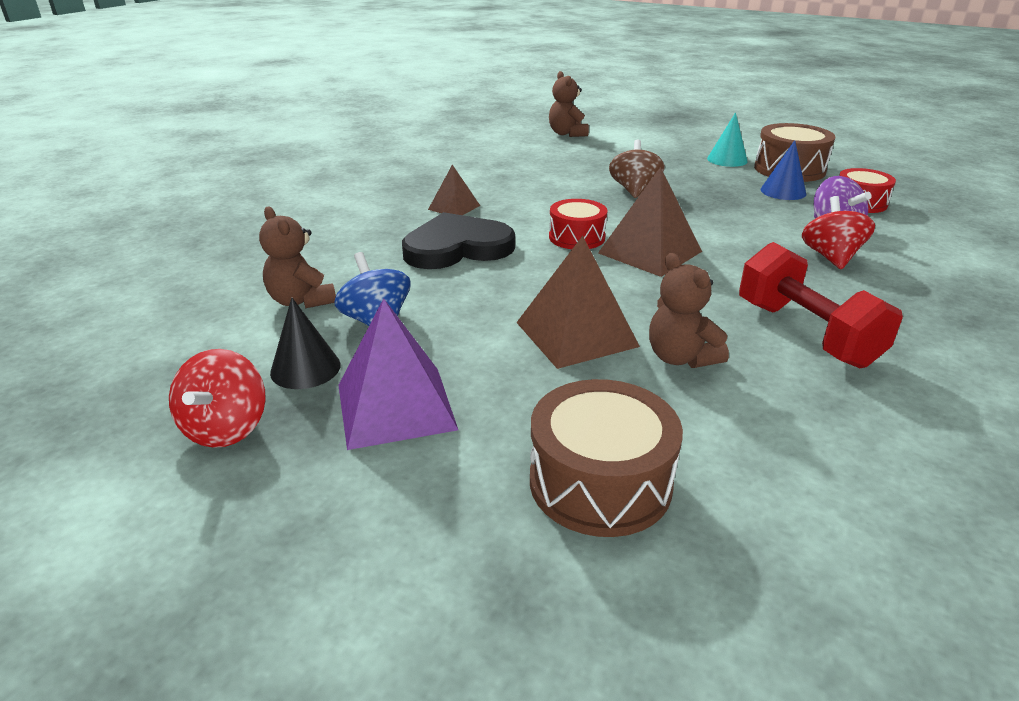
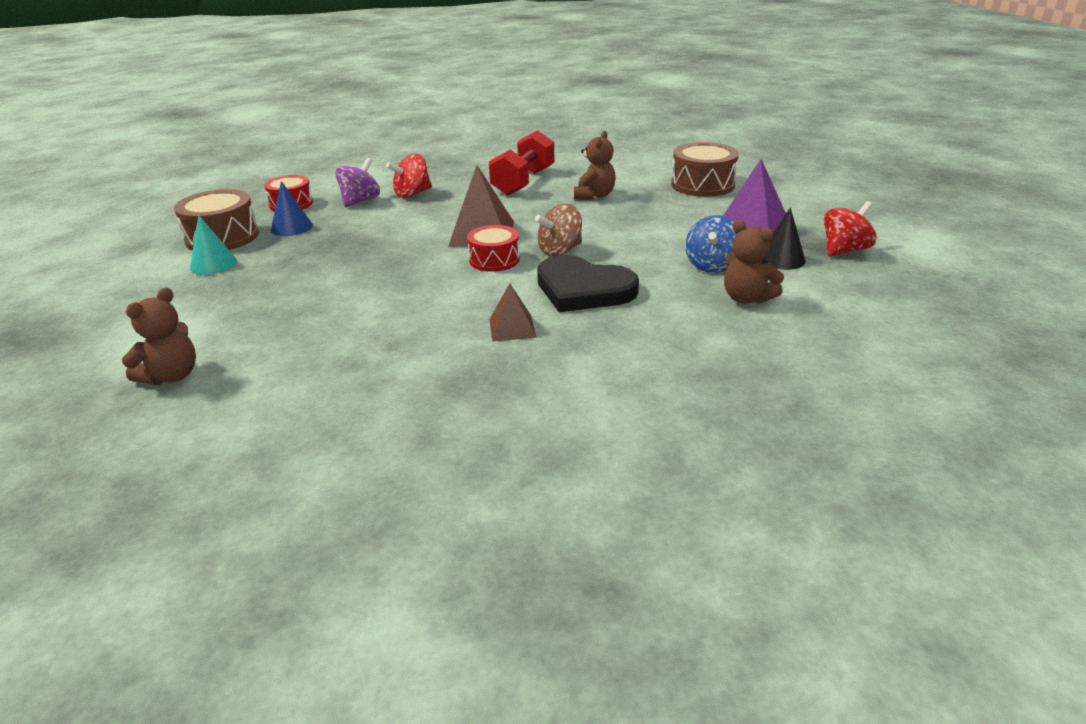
camera: 130 degrees left, 0 degrees up
brown teddy bear [259,207,336,308] -> brown teddy bear turned 120 degrees clockwise [724,220,784,304]
brown pyramid [516,236,640,369] -> none
brown spinning top [609,140,665,198] -> brown spinning top moved to [535,204,582,256]

